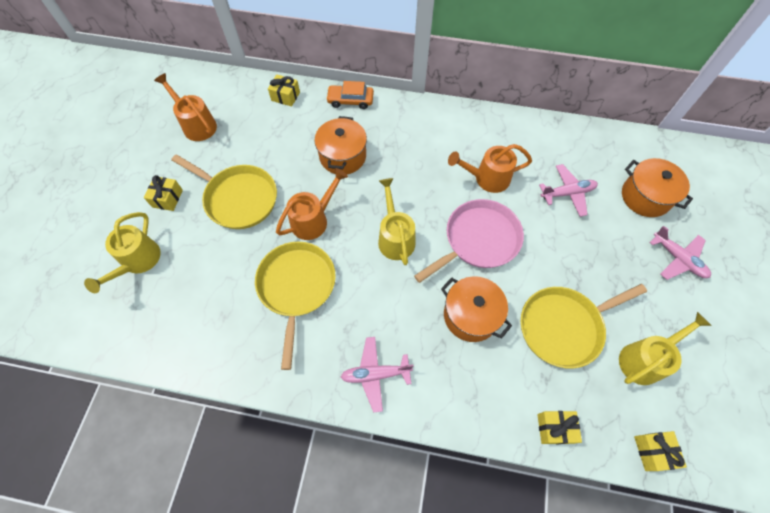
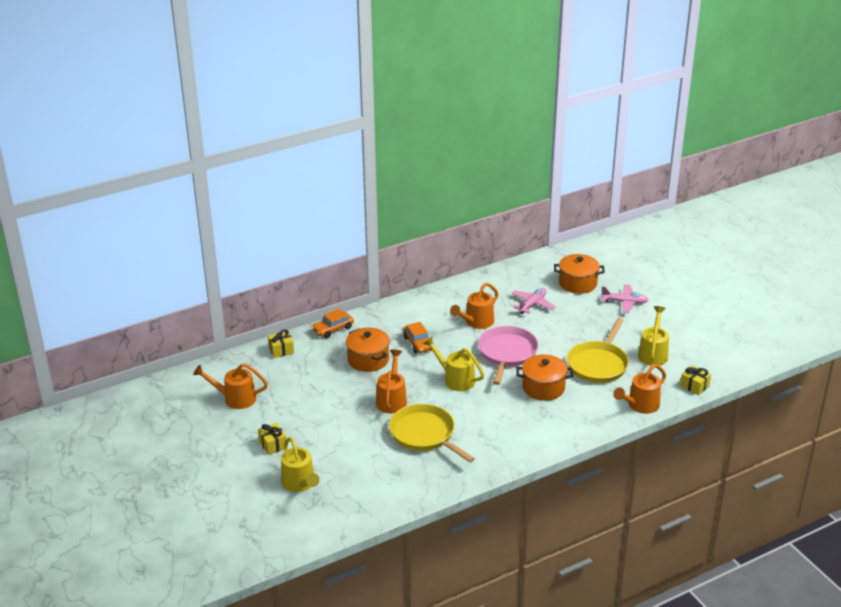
camera: 40 degrees left, 30 degrees down
yellow pan [171,154,277,229] -> none
pink plane [341,337,413,413] -> none
yellow gift [537,411,582,444] -> orange watering can [613,364,666,414]
none -> orange car [403,322,432,353]

